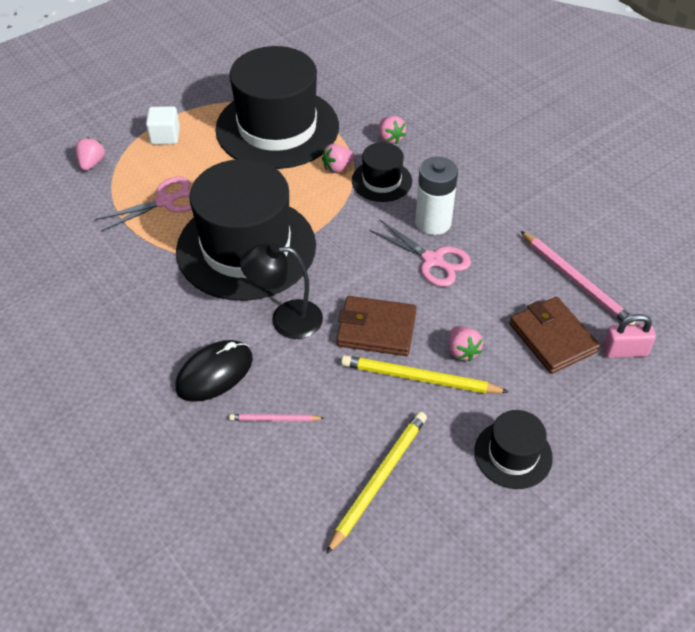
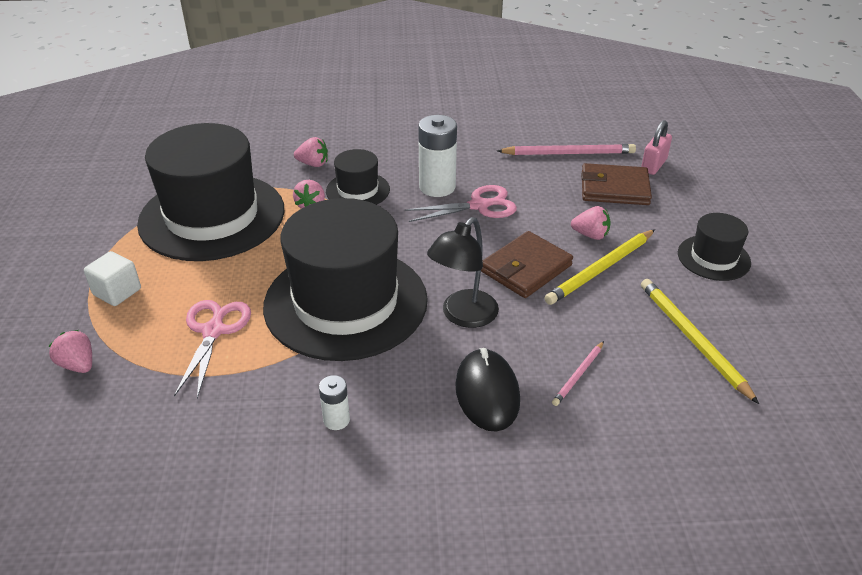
camera: 55 degrees left, 10 degrees down
none -> white battery [319,375,350,430]

